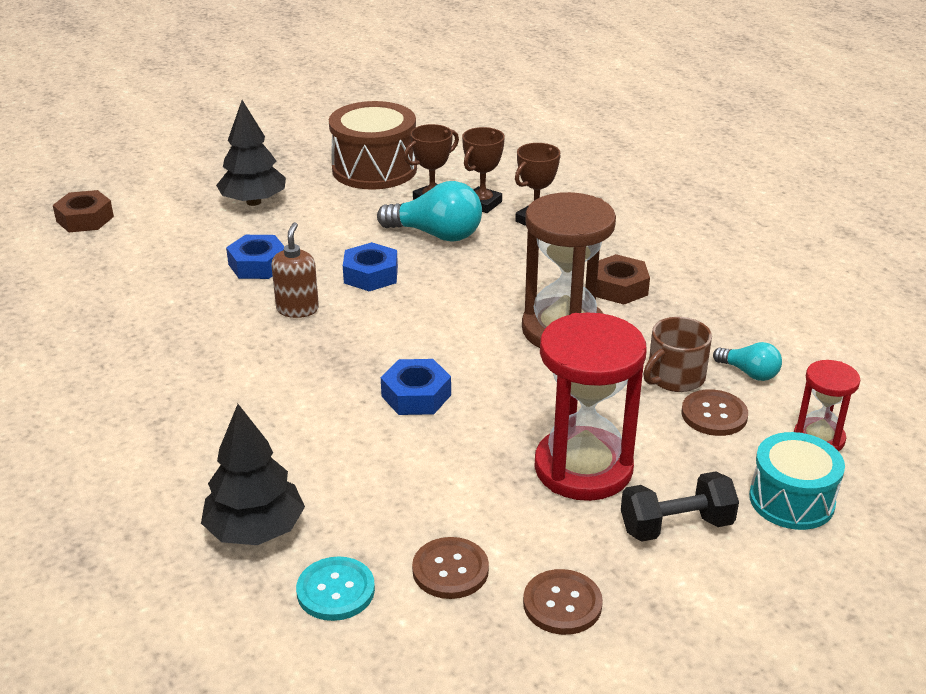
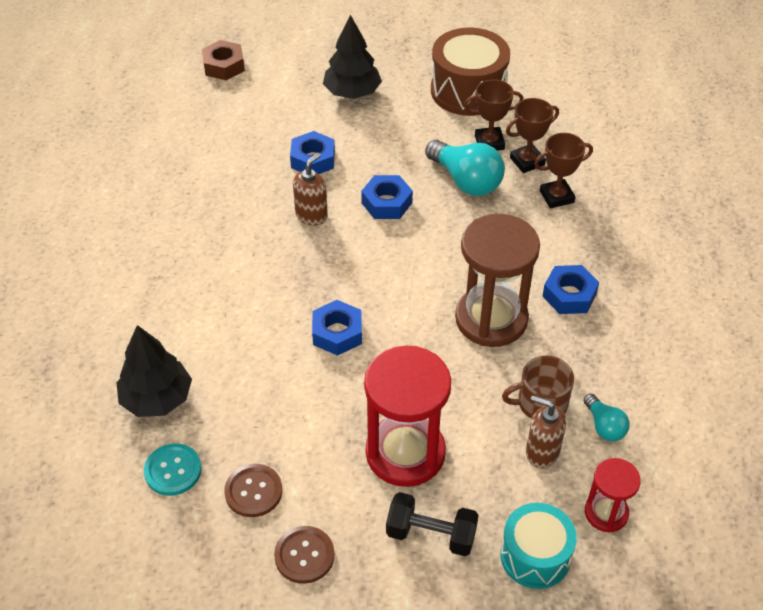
camera: 30 degrees right, 15 degrees up
brown nut [596,254,650,304] -> blue nut [543,265,599,314]
brown button [681,389,748,436] -> brown soap dispenser [526,395,566,468]

